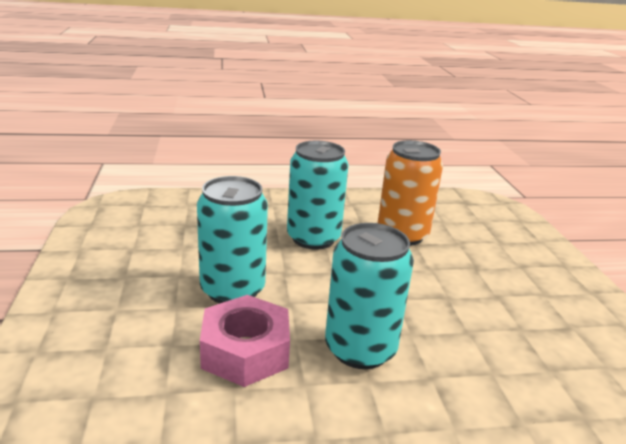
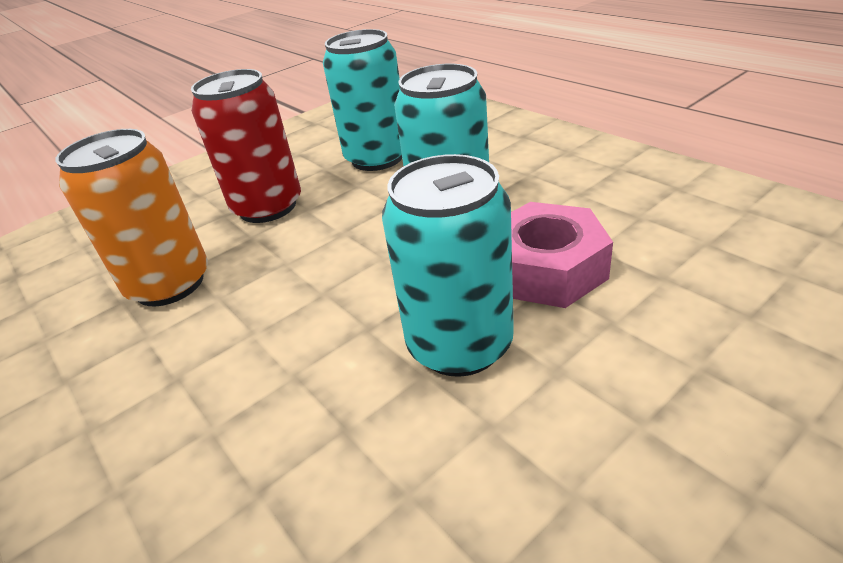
camera: 115 degrees left, 10 degrees up
turquoise can [287,140,349,250] -> turquoise can moved to [323,29,402,171]
none -> red can [191,69,301,223]

